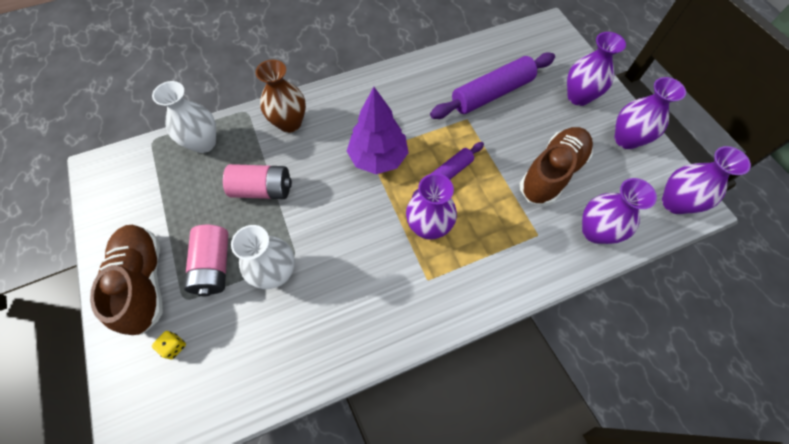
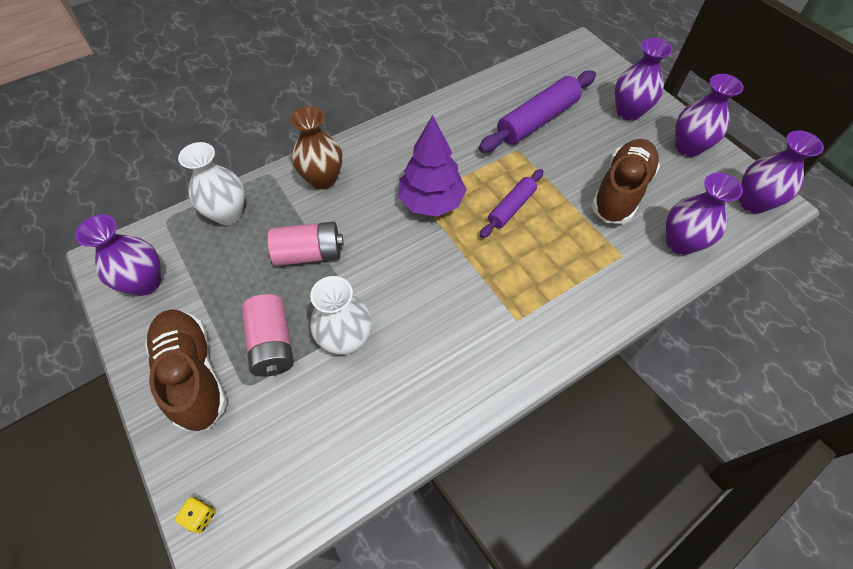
camera: 10 degrees left, 5 degrees down
yellow dice [152,331,186,360] -> yellow dice moved to [175,497,216,533]
purple vase [406,173,457,240] -> purple vase moved to [75,215,161,296]

